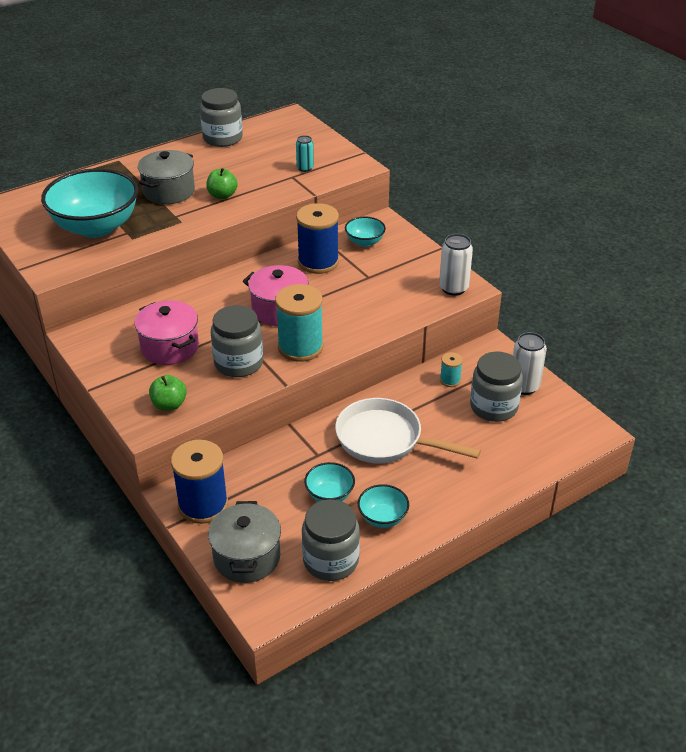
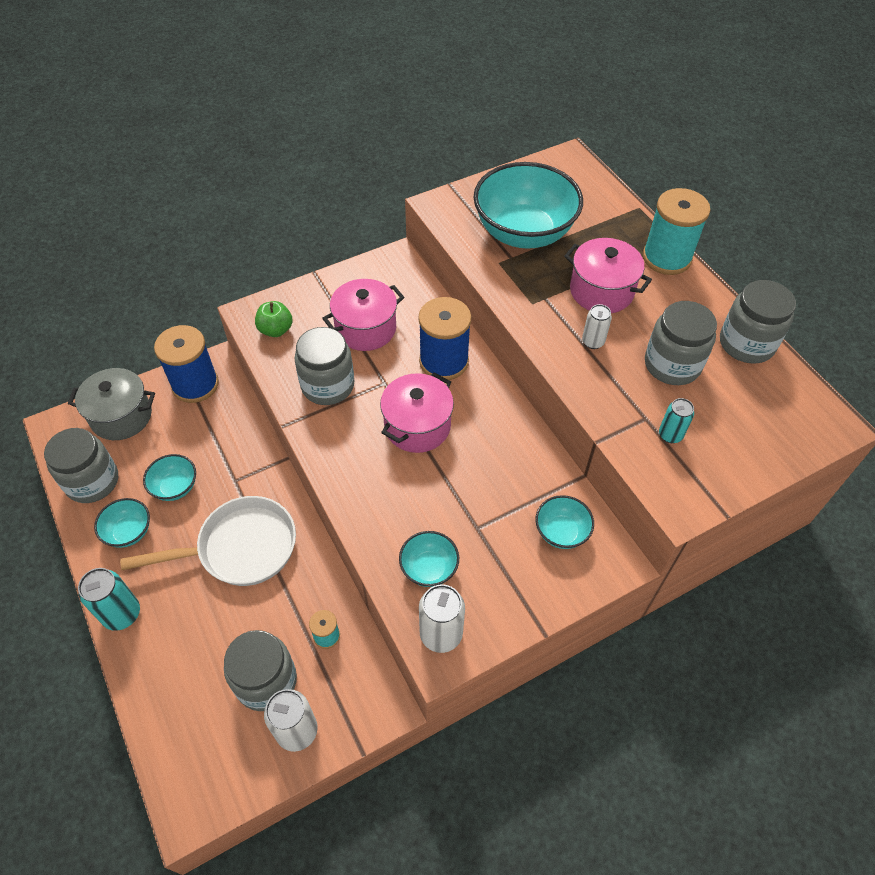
camera: 95 degrees right, 15 degrees up
grey pot [138,150,195,204] -> pink pot [564,238,652,313]
green apple [206,168,238,199] -> white can [582,304,612,349]
turquoise spool [275,284,323,362] -> turquoise spool moved to [643,188,710,275]
blue spool [296,203,339,274] -> blue spool moved to [418,297,471,380]
white pan [335,398,481,463] -> white pan turned 45 degrees clockwise [120,496,296,586]
none -> turquoise can [78,568,140,631]
none -> turquoise bowl [399,531,459,587]
none -> grey jar [645,301,717,385]

